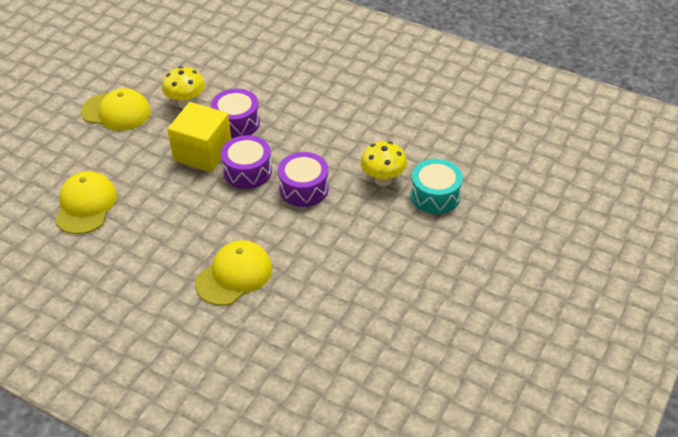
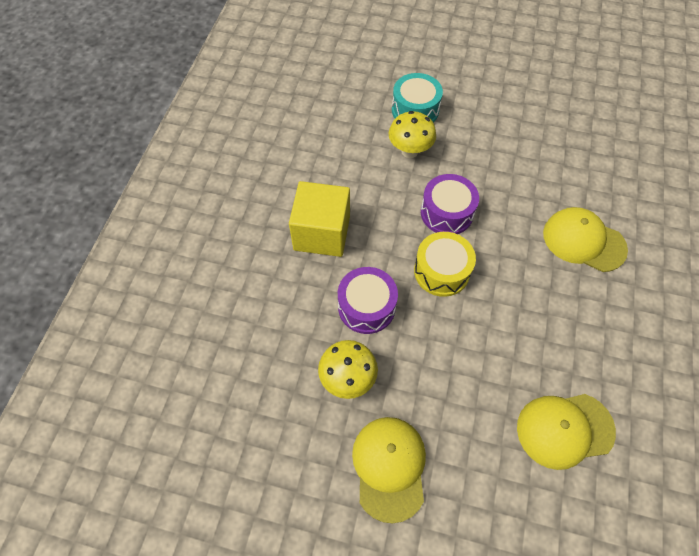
camera: 105 degrees left, 15 degrees up
yellow cube [167,102,231,172] -> yellow cube moved to [289,181,350,257]
purple drum [221,135,272,189] -> yellow drum [414,232,476,297]

